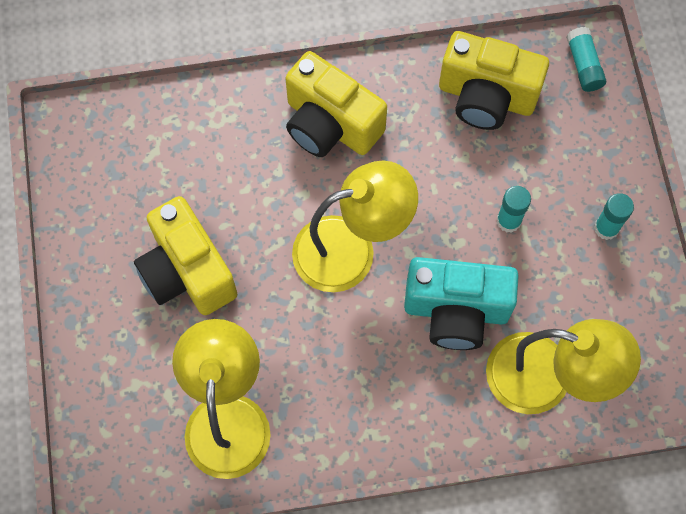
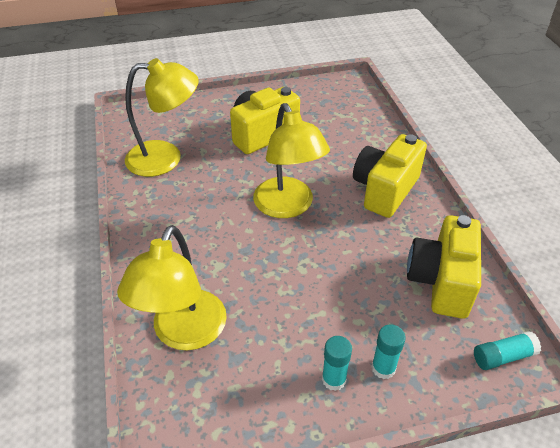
camera: 85 degrees right, 25 degrees down
turquoise camera [404,257,519,350] -> none
turquoise glue stick [497,186,531,233] -> turquoise glue stick moved to [371,324,406,379]

